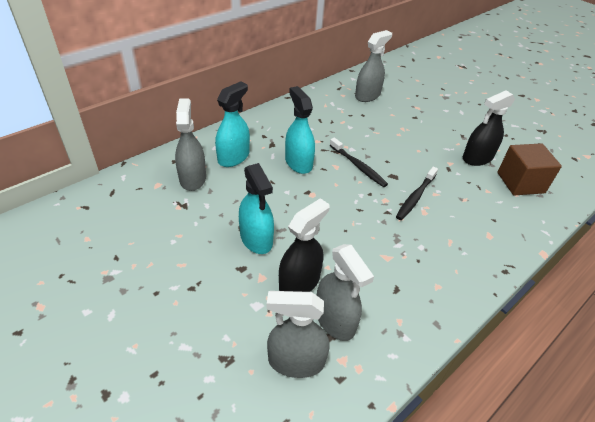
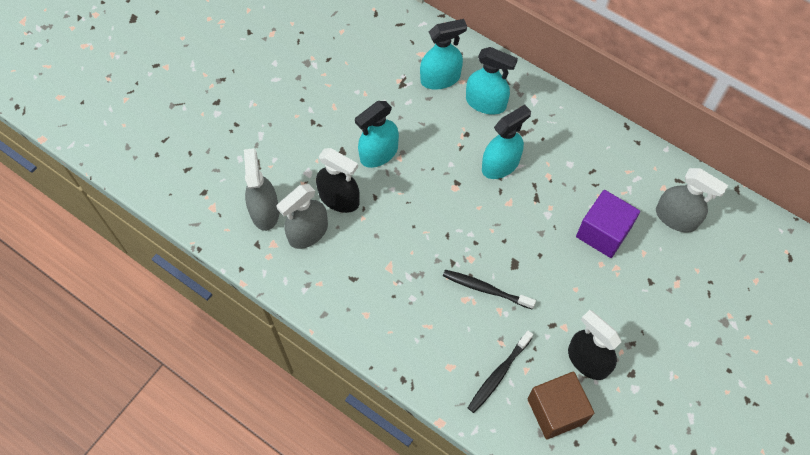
camera: 80 degrees right, 20 degrees up
grey spray bottle [175,99,206,191] -> turquoise spray bottle [420,19,467,90]
black toothbrush [330,138,388,187] -> black toothbrush moved to [468,331,533,413]
none -> purple cube [576,190,640,258]

